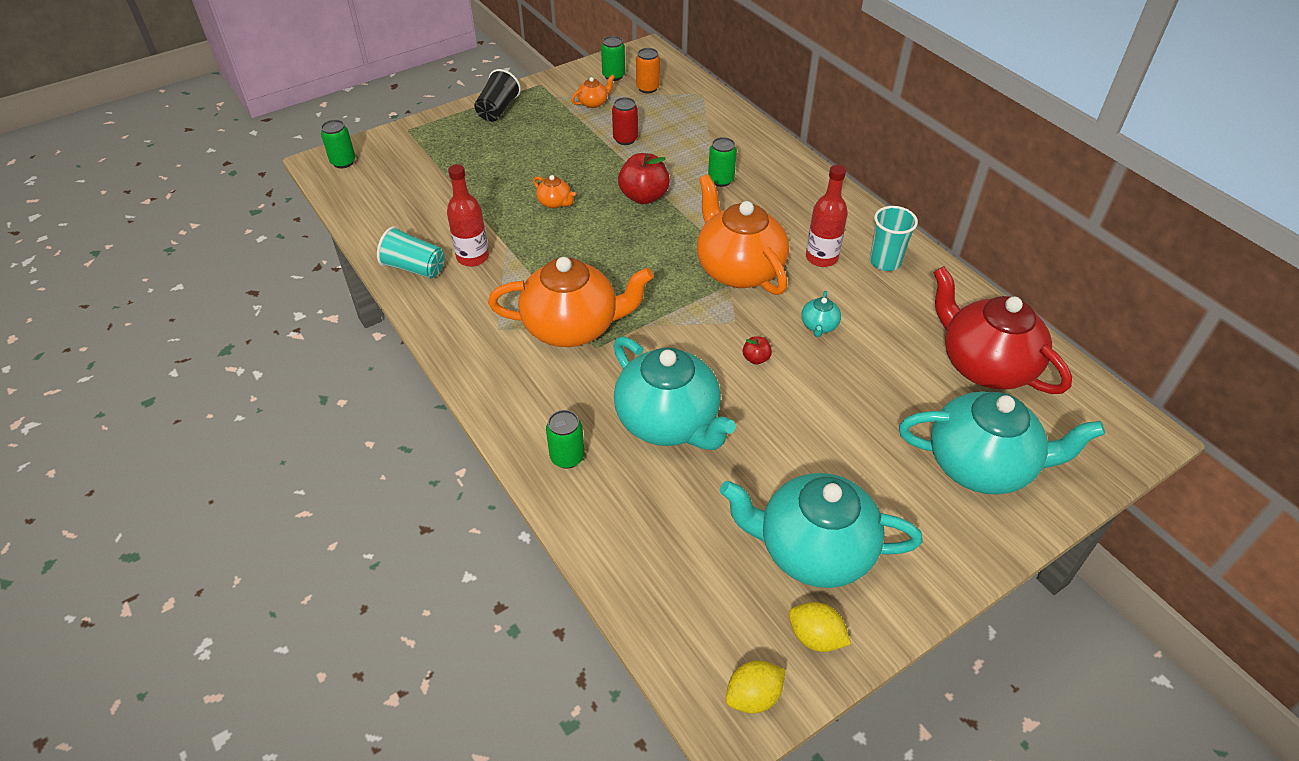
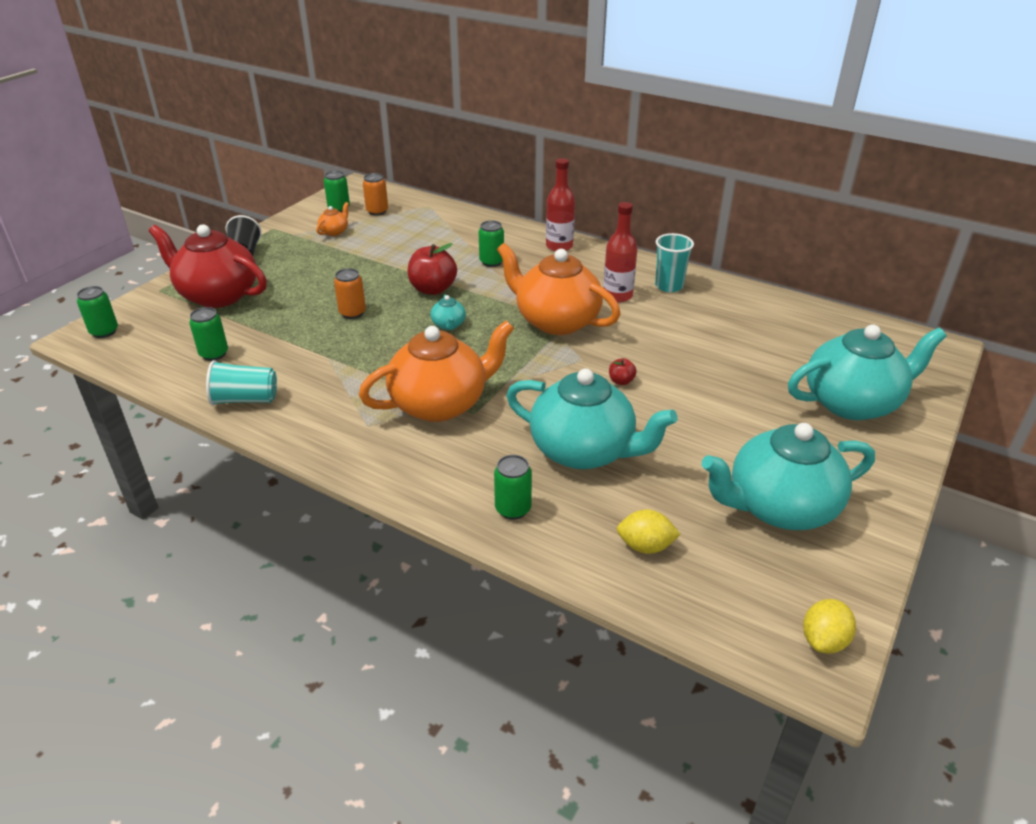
camera: 25 degrees left, 10 degrees down
red bottle [447,164,489,267] -> red bottle moved to [546,158,575,252]
orange teapot [533,175,576,208] -> orange can [334,268,366,319]
red can [612,97,638,145] -> none
yellow lemon [789,602,851,652] -> yellow lemon moved to [617,510,681,554]
turquoise teapot [801,291,841,337] -> turquoise teapot moved to [431,294,466,330]
red teapot [933,266,1072,394] -> red teapot moved to [149,224,267,308]
none -> green can [189,307,228,361]

